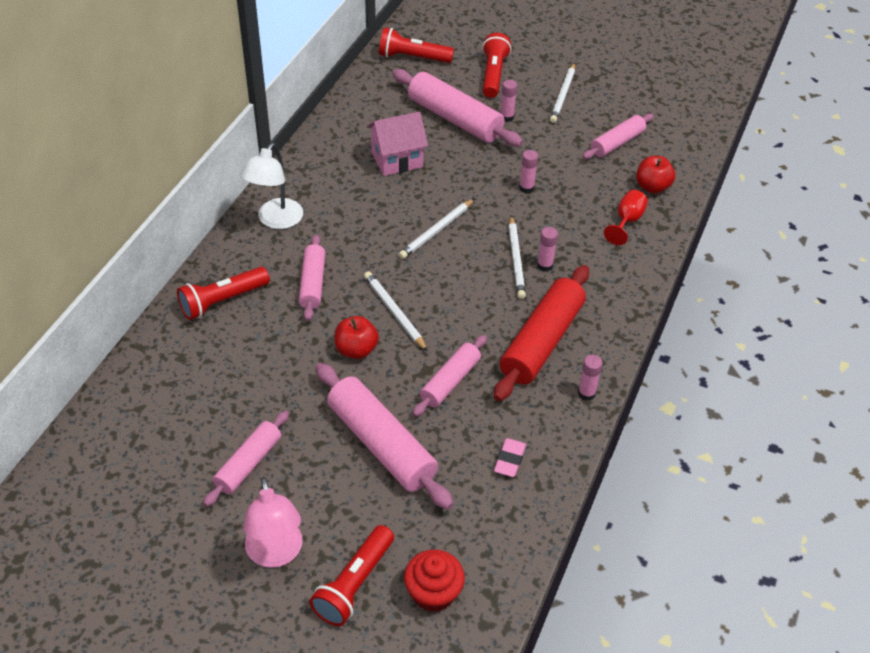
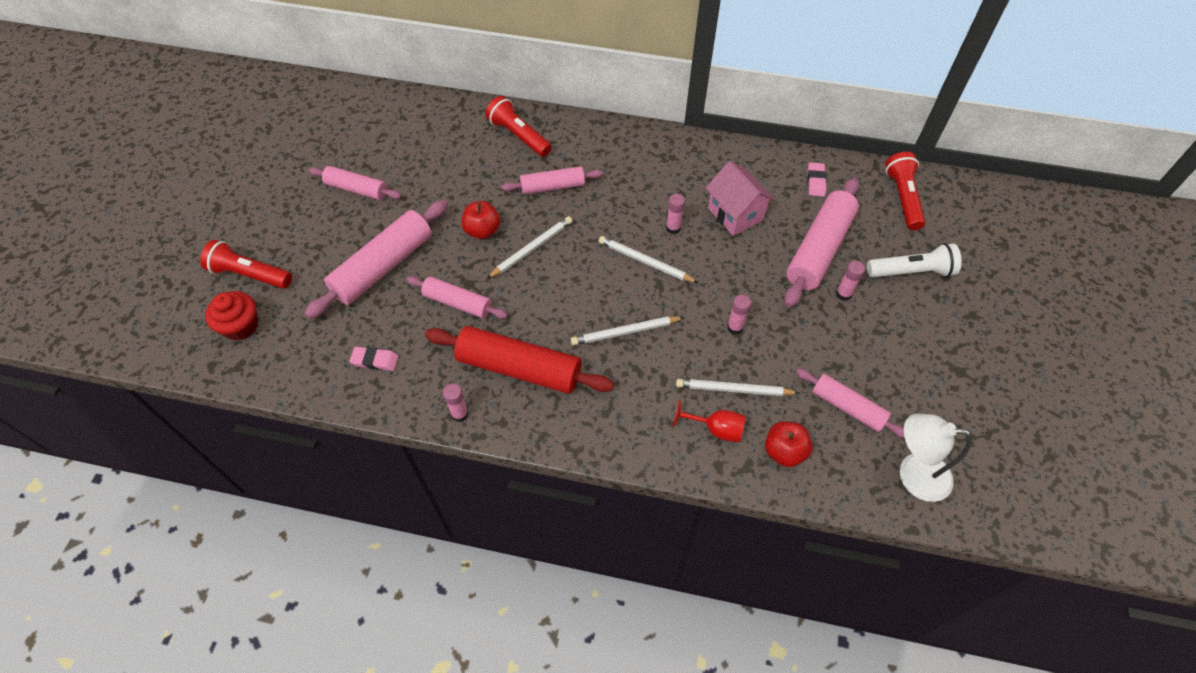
camera: 80 degrees right, 10 degrees up
white lamp [241,143,303,229] -> white lamp moved to [900,414,972,502]
pink lamp [243,477,303,568] -> none
red flashlight [482,33,512,98] -> white flashlight [867,243,961,278]
pink glue stick [537,227,558,272] -> pink glue stick moved to [666,194,685,234]
white pencil [550,63,575,123] -> white pencil moved to [676,379,799,396]
none -> pink eraser [807,162,827,197]

